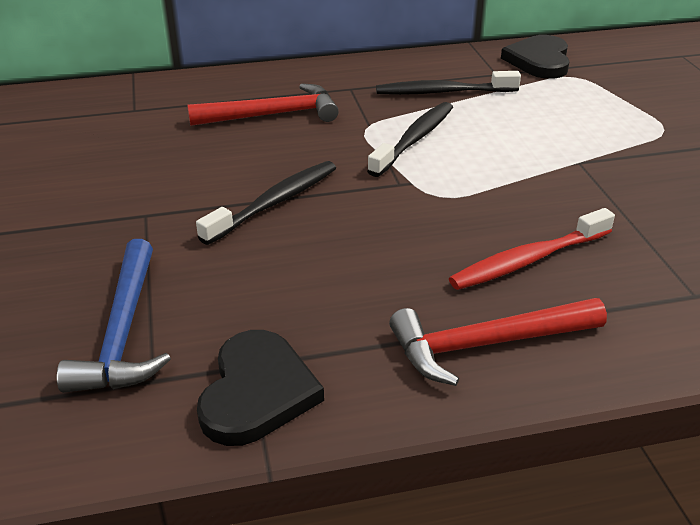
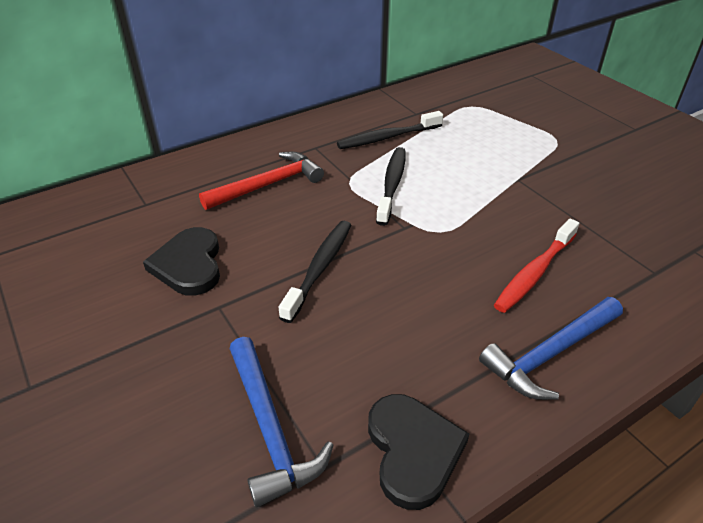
camera: 20 degrees left, 5 degrees up
red hammer [389,298,607,386] -> blue hammer [479,297,623,400]
black heart [501,35,570,79] -> black heart moved to [143,227,220,296]

